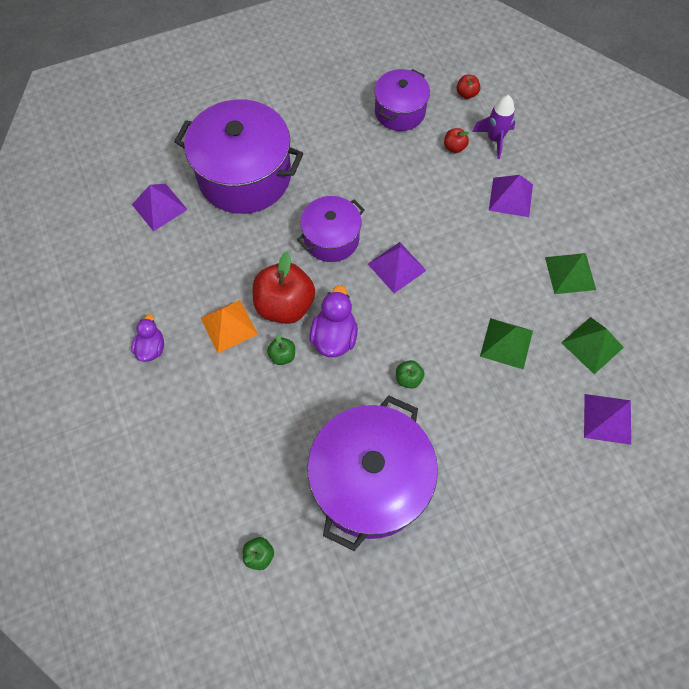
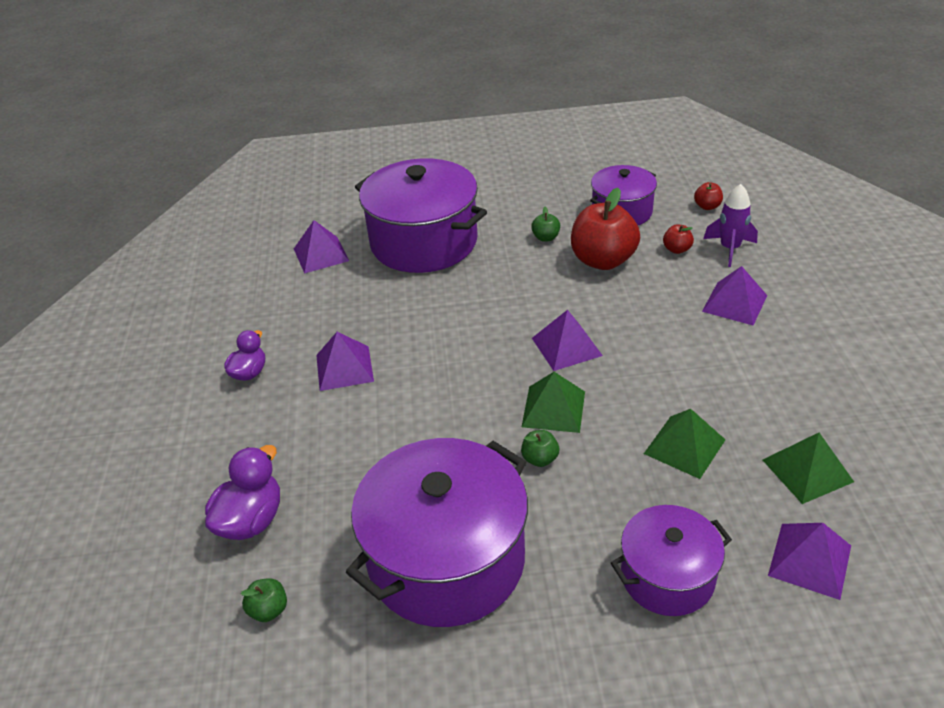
camera: 20 degrees right, 25 degrees down
orange pyramid [201,300,258,353] -> purple pyramid [316,332,374,391]
red apple [252,252,315,324] -> red apple moved to [571,188,640,270]
green apple [267,334,295,365] -> green apple moved to [531,207,560,242]
purple pot [297,196,364,262] -> purple pot moved to [611,505,732,616]
purple duck [310,285,358,357] -> purple duck moved to [205,445,280,540]
green pyramid [545,253,596,294] -> green pyramid moved to [522,372,585,433]

